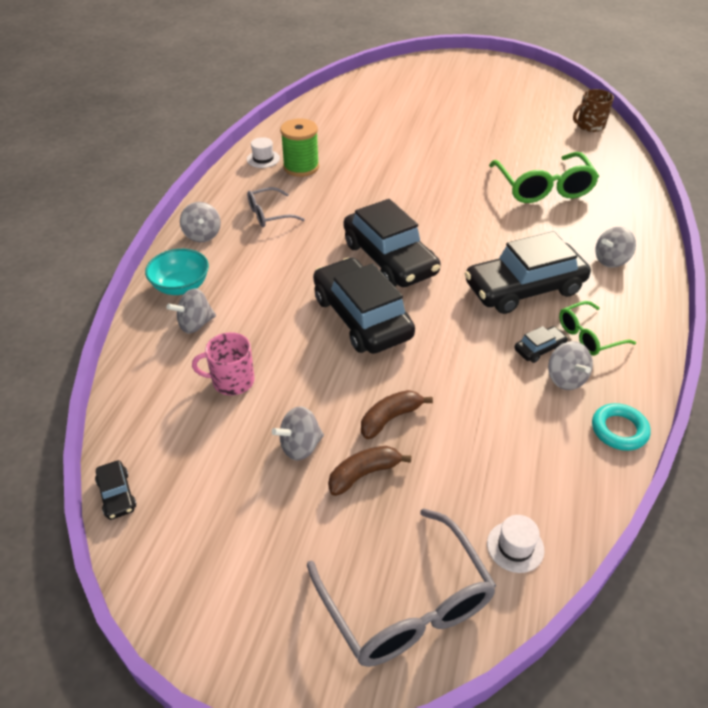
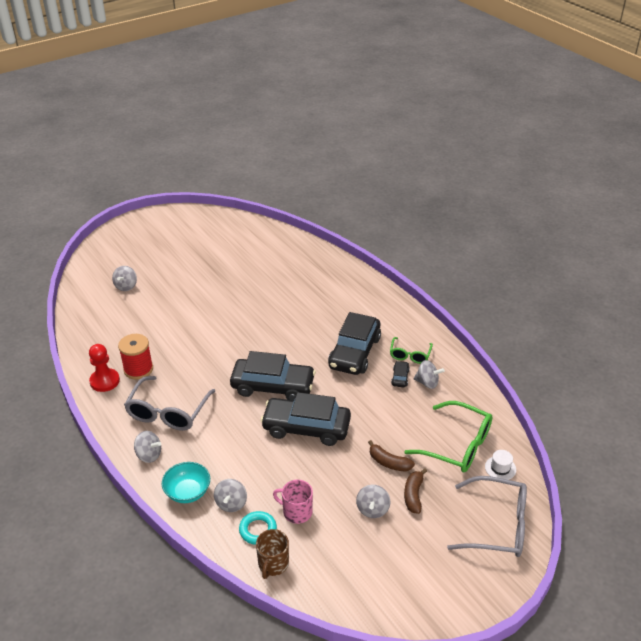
camera: 50 degrees left, 5 degrees down
black car [95,460,137,520] -> none
pink mug [192,332,255,395] -> pink mug turned 75 degrees clockwise [273,480,313,524]
white hat [247,137,280,168] -> red pawn [89,344,120,392]
grey glasses [247,187,305,227] -> grey glasses [124,376,215,431], size x1.77
green spool [280,119,319,177] -> red spool [118,334,153,380]
brown banana [361,390,433,439] -> brown banana turned 60 degrees counterclockwise [368,440,415,472]
green glasses [489,152,599,203] -> green glasses moved to [404,401,492,473]
brown mug [573,89,614,132] -> brown mug moved to [256,529,289,579]
turquoise ring [592,403,651,451] -> turquoise ring moved to [239,511,277,545]
grey spinning top [595,227,636,268] -> grey spinning top moved to [112,266,137,291]

